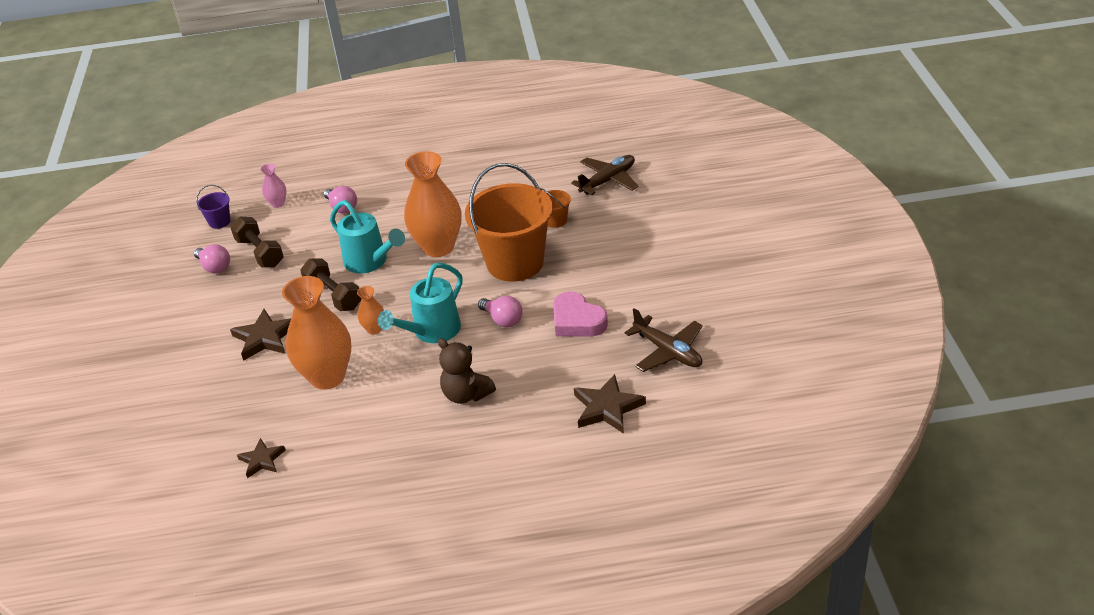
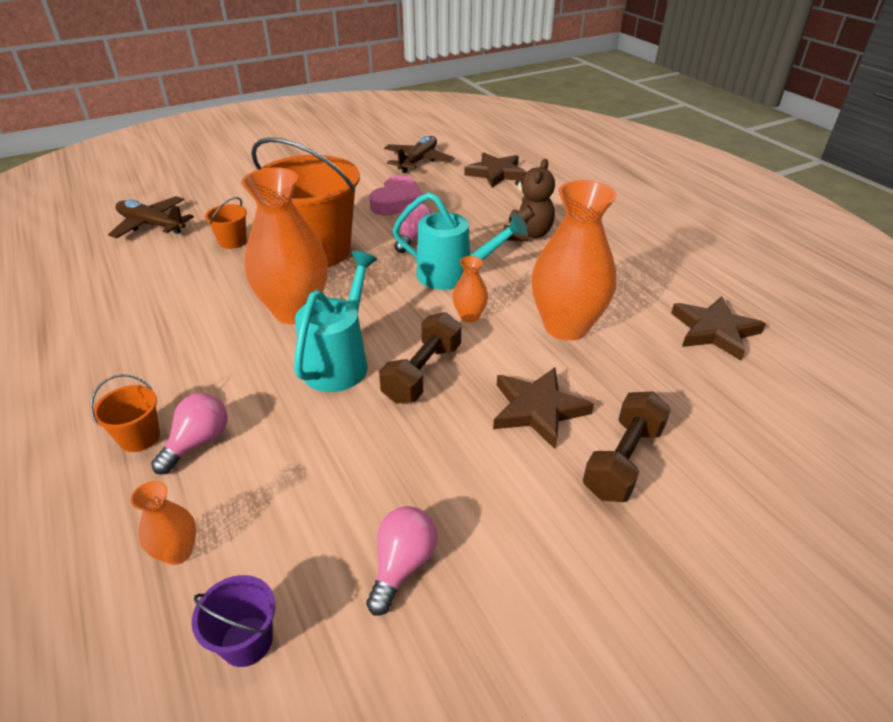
camera: 115 degrees left, 0 degrees up
brown dumbbell [230,217,284,268] -> brown dumbbell moved to [583,391,671,502]
brown star [237,438,285,478] -> brown star [671,296,766,361], size x1.57
pink vase [260,164,287,208] -> orange vase [131,481,196,565]
none -> orange bucket [90,374,160,452]

